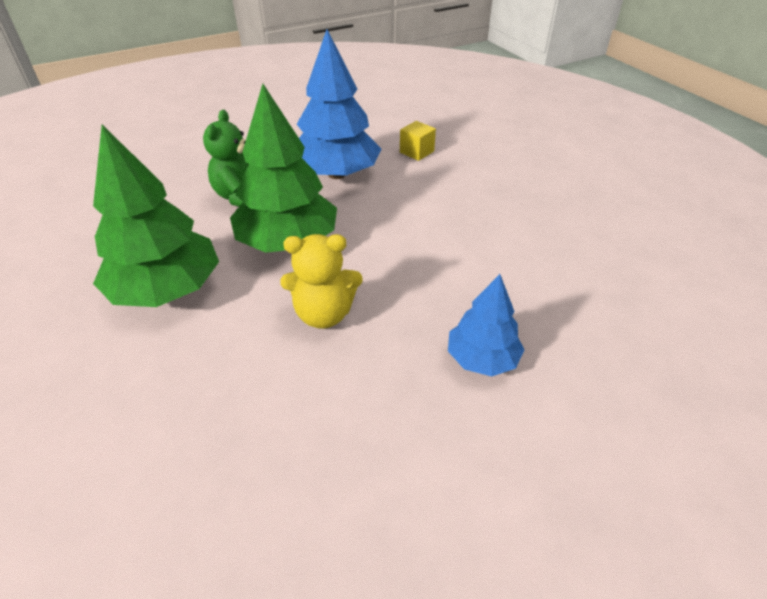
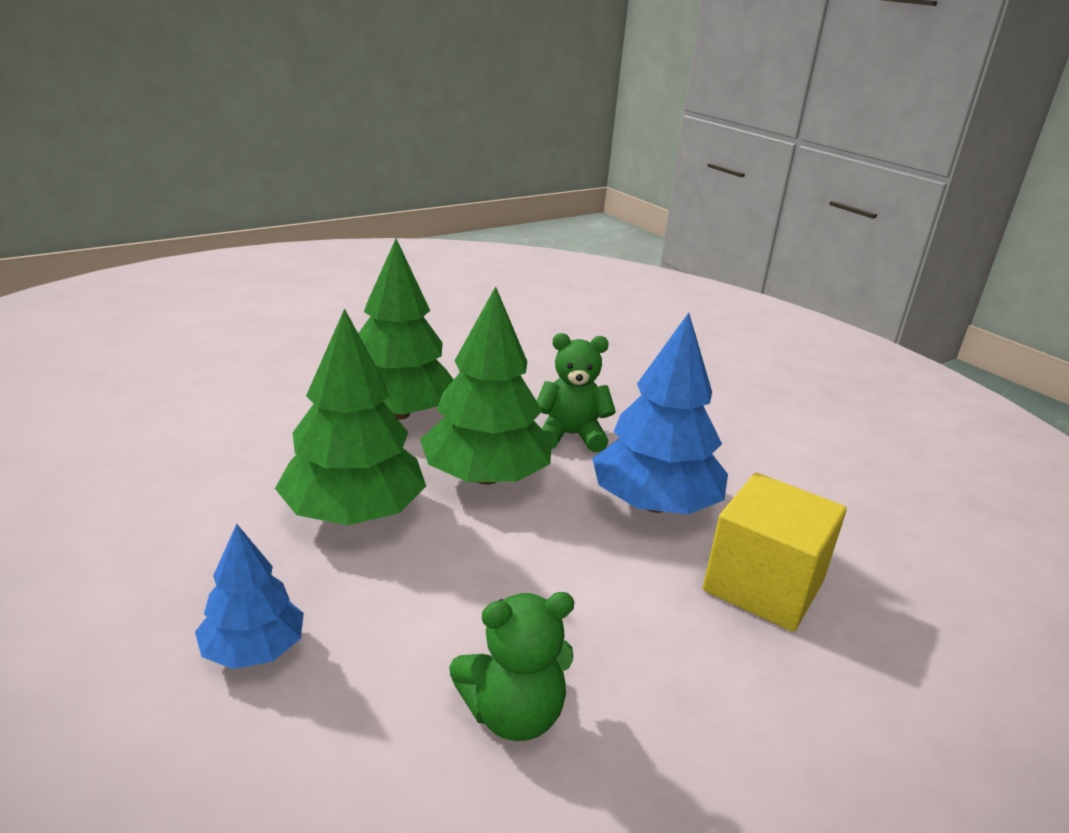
camera: 80 degrees right, 15 degrees down
yellow teddy bear [280,234,363,329] -> green tree [275,308,426,525]
yellow cube [400,121,436,161] -> yellow cube [703,473,847,632], size x2.06
none -> green teddy bear [449,592,574,741]

